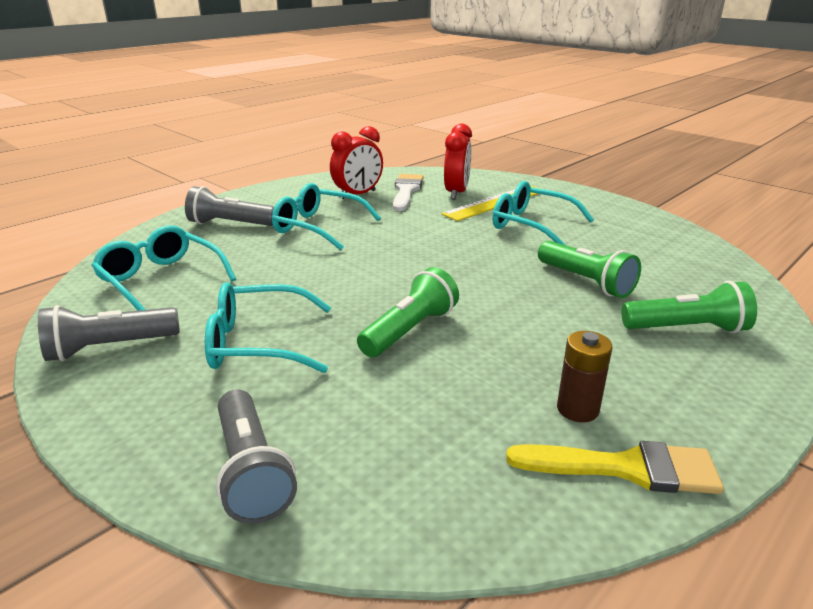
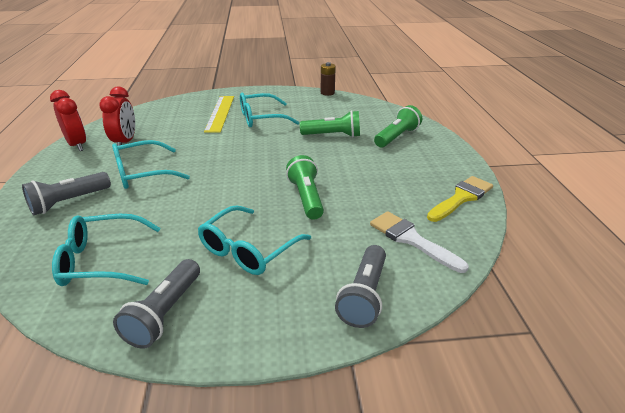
camera: 50 degrees left, 5 degrees up
grey flashlight [216,389,297,524] -> grey flashlight turned 90 degrees clockwise [335,245,386,328]
white brush [393,174,424,211] -> white brush moved to [370,211,469,273]
red clock [444,124,472,200] -> red clock moved to [50,90,86,151]
brown battery [557,331,612,422] -> brown battery moved to [321,62,336,96]

